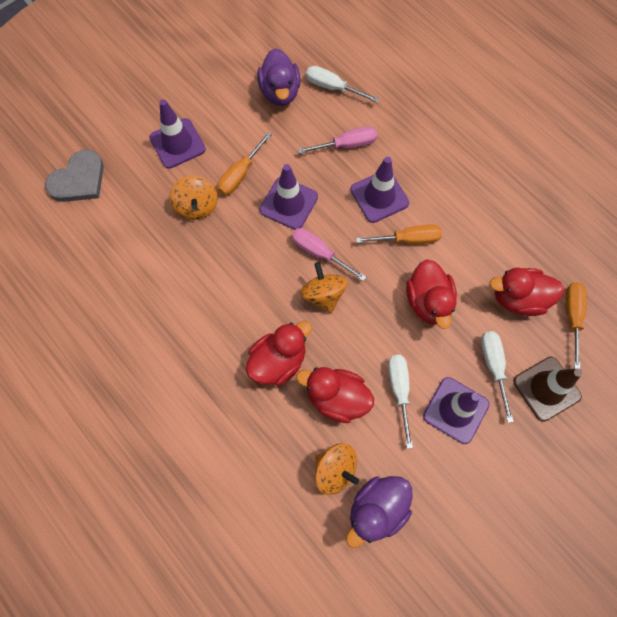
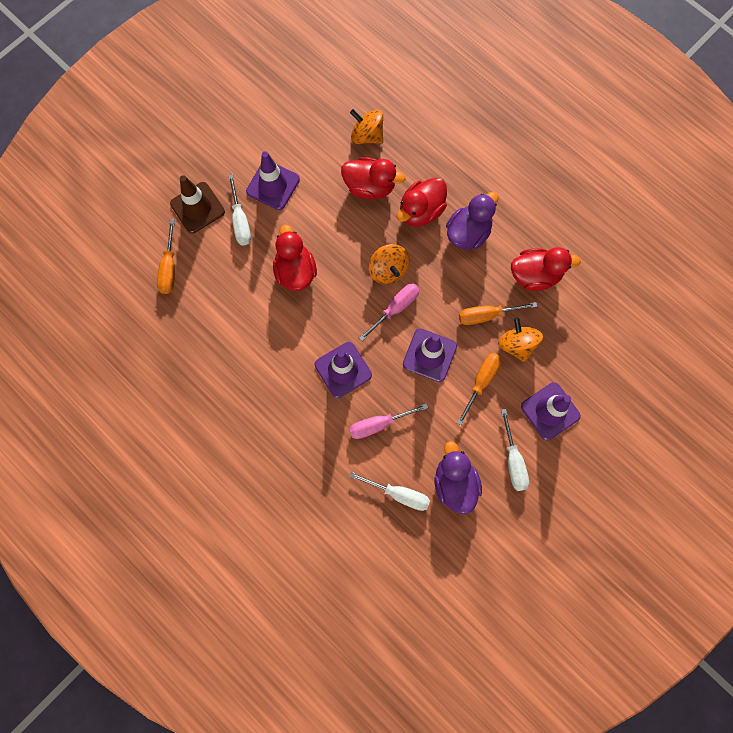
camera: 175 degrees right, 5 degrees up
grey heart [45,149,104,202] -> none
pink screwdriver [292,228,366,281] -> pink screwdriver turned 75 degrees counterclockwise [359,283,420,341]
purple duck [346,476,412,548] -> purple duck moved to [446,192,498,250]
orange screwdriver [356,224,442,244] -> orange screwdriver moved to [459,302,538,325]
white screwdriver [388,355,413,449] -> white screwdriver moved to [501,409,529,491]
red duck [489,268,565,316] -> red duck moved to [511,247,581,291]

